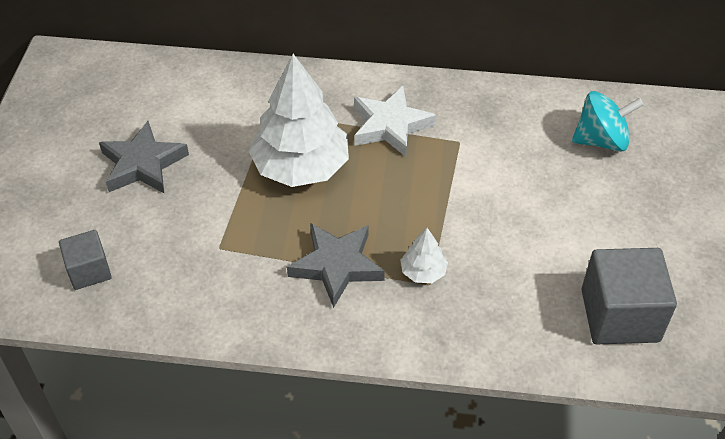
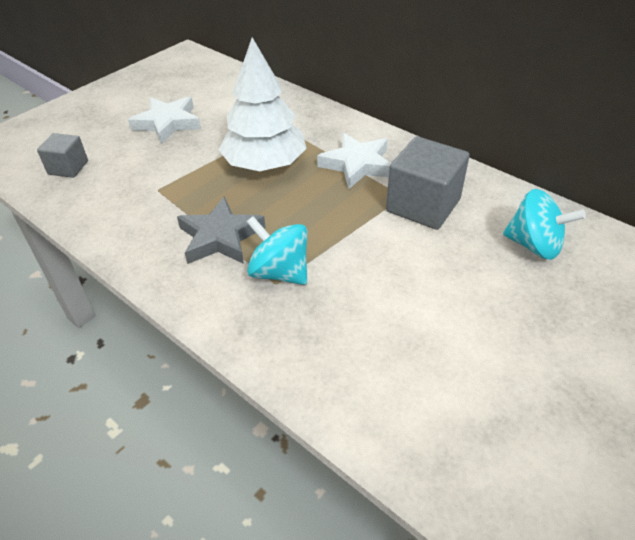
camera: 35 degrees right, 5 degrees down
grey star [99,121,189,193] -> white star [128,97,201,144]
white tree [401,228,448,283] -> turquoise spinning top [247,216,307,285]
grey cube [581,248,677,344] -> grey cube moved to [386,136,470,230]

